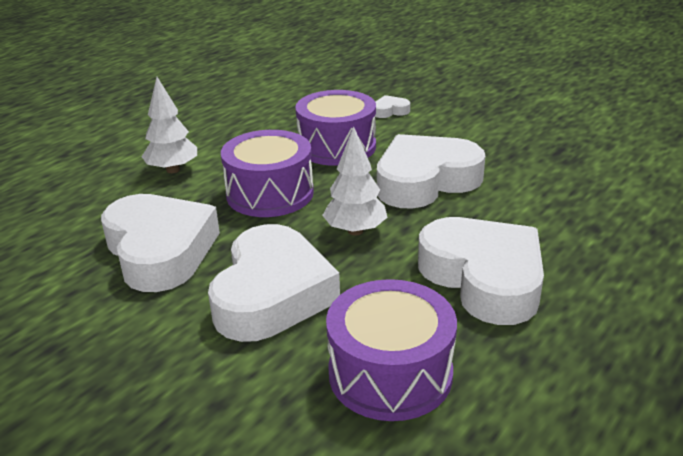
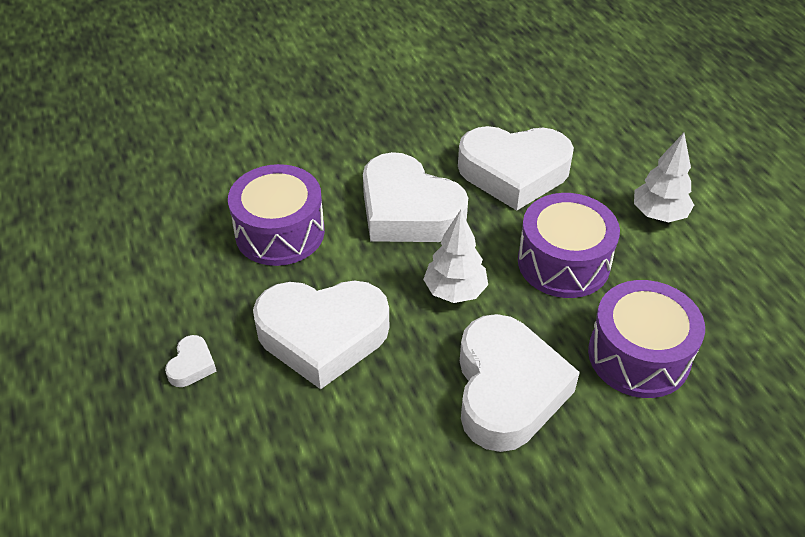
camera: 120 degrees right, 15 degrees up
white heart [375,95,410,118] -> white heart moved to [165,335,216,387]

